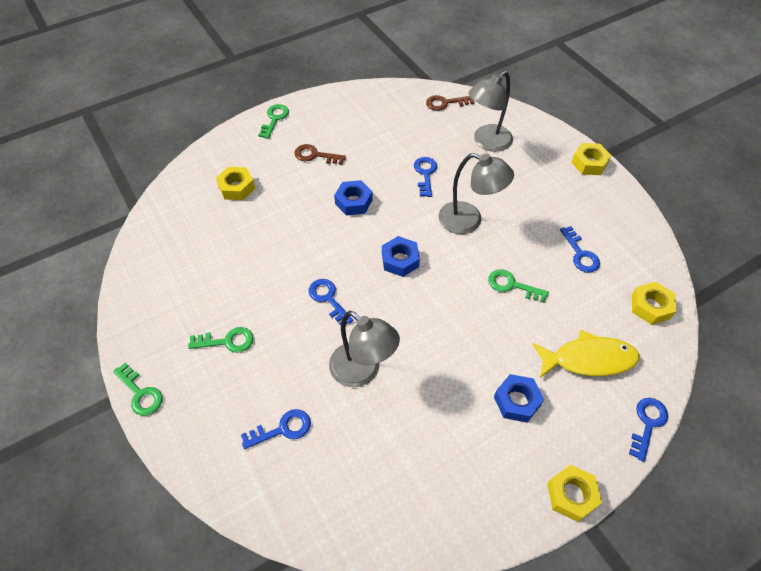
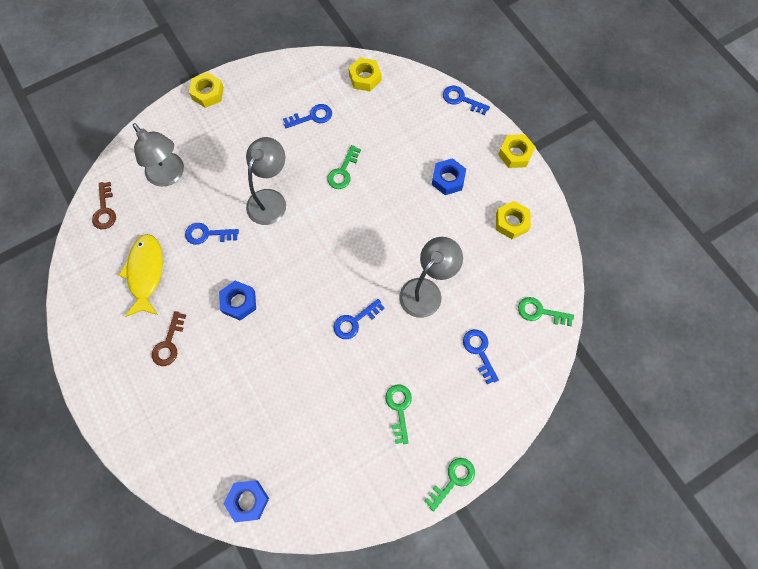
camera: 90 degrees left, 15 degrees up
yellow nut [216,167,255,200] -> yellow nut moved to [496,201,531,239]
green key [258,104,289,139] -> green key moved to [518,297,574,326]
blue nut [382,236,420,277] -> blue nut moved to [223,480,269,522]
yellow fish [532,330,639,378] -> yellow fish moved to [118,234,163,317]

